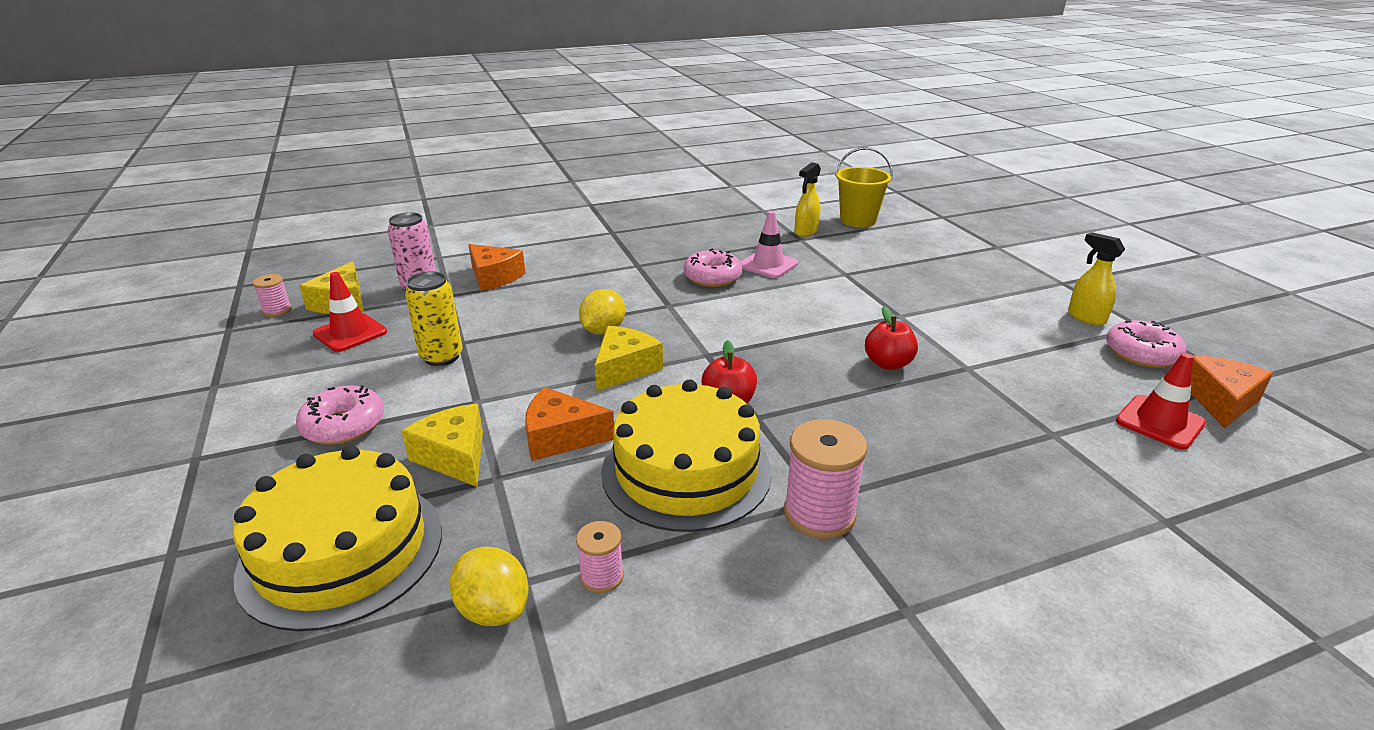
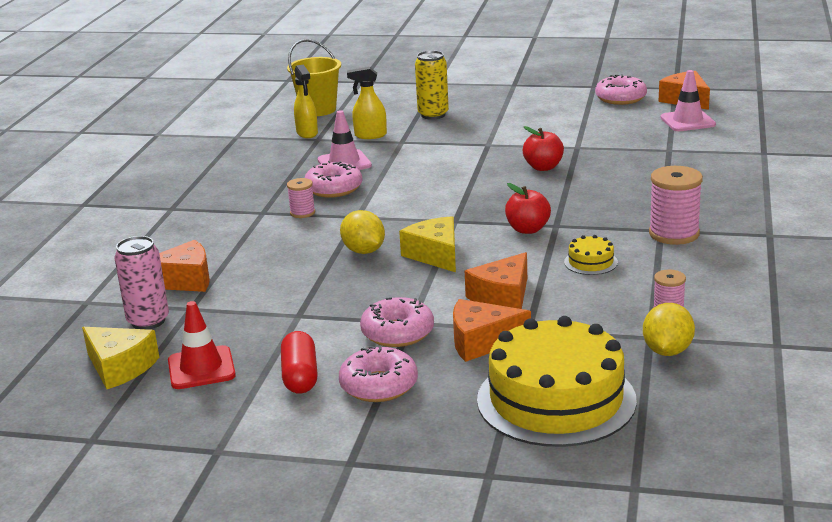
camera: 55 degrees left, 5 degrees down
pink spool [253,274,292,317] -> pink spool moved to [287,178,315,218]
yellow cheese [401,404,483,487] -> orange cheese [453,299,531,362]
yellow can [405,271,463,366] -> yellow can moved to [415,51,449,120]
yellow lemon [449,546,529,626] -> yellow lemon turned 60 degrees counterclockwise [643,303,695,356]
yellow cake [601,379,772,532] -> yellow cake [564,235,618,275], size x0.41
yellow spray bottle [1068,232,1125,325] -> yellow spray bottle moved to [347,67,387,139]
red traffic cone [1116,353,1206,450] -> pink traffic cone [660,70,716,131]
none -> red capsule [281,331,318,394]
none -> pink donut [360,297,434,347]

